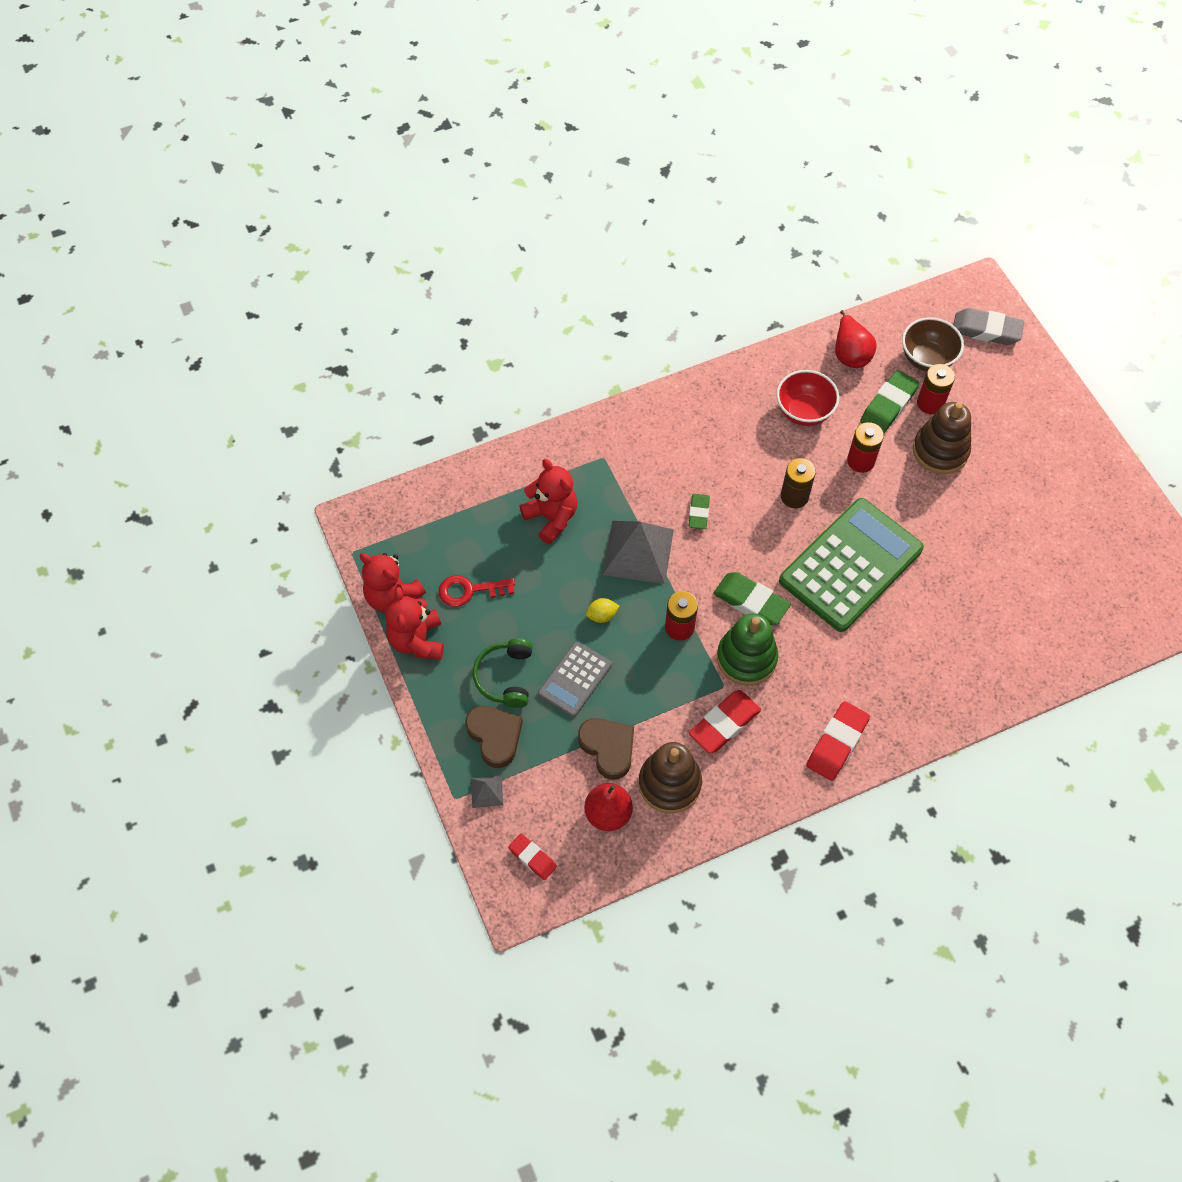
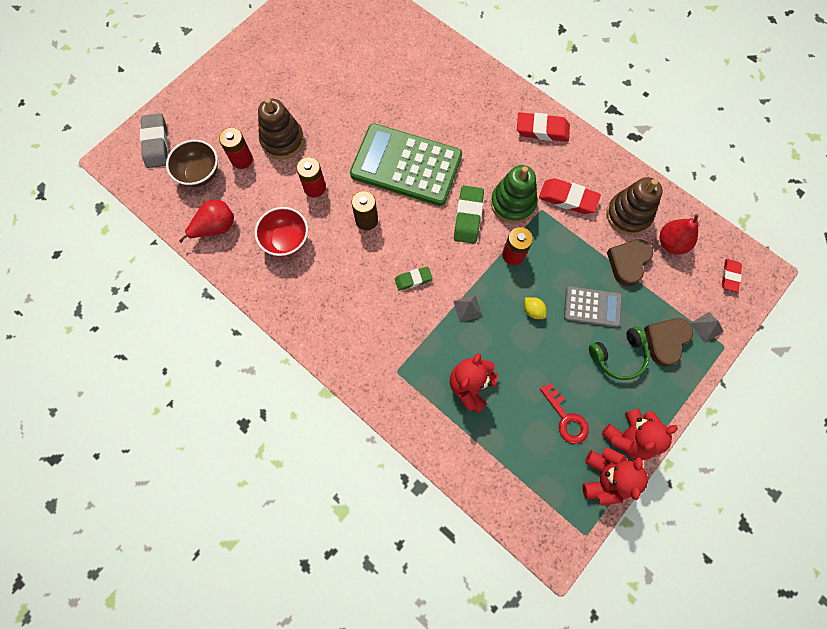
camera: 115 degrees left, 10 degrees up
grey pyramid [603,521,674,584] -> grey pyramid [453,295,483,323], size x0.46
green eraser [860,370,919,433] -> none

